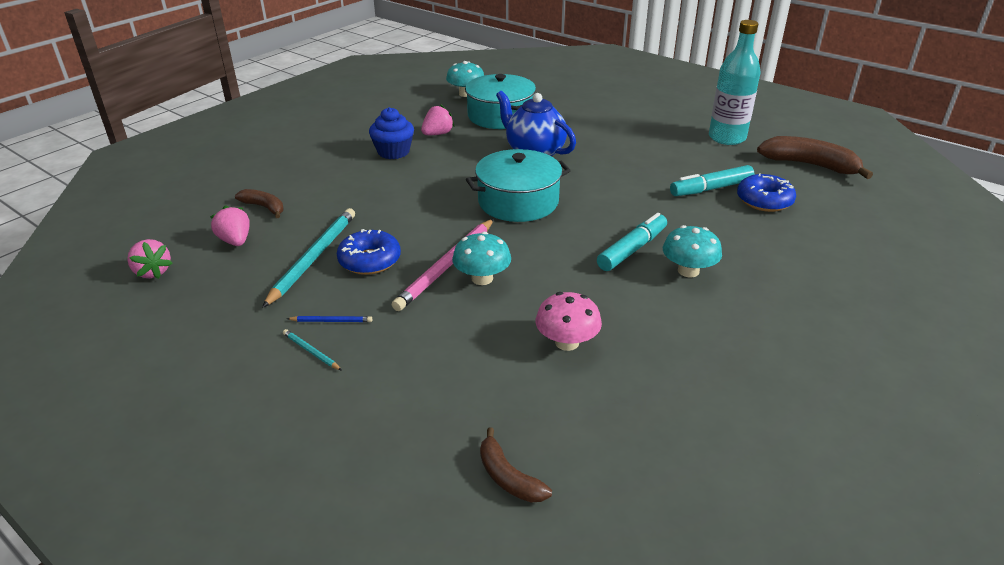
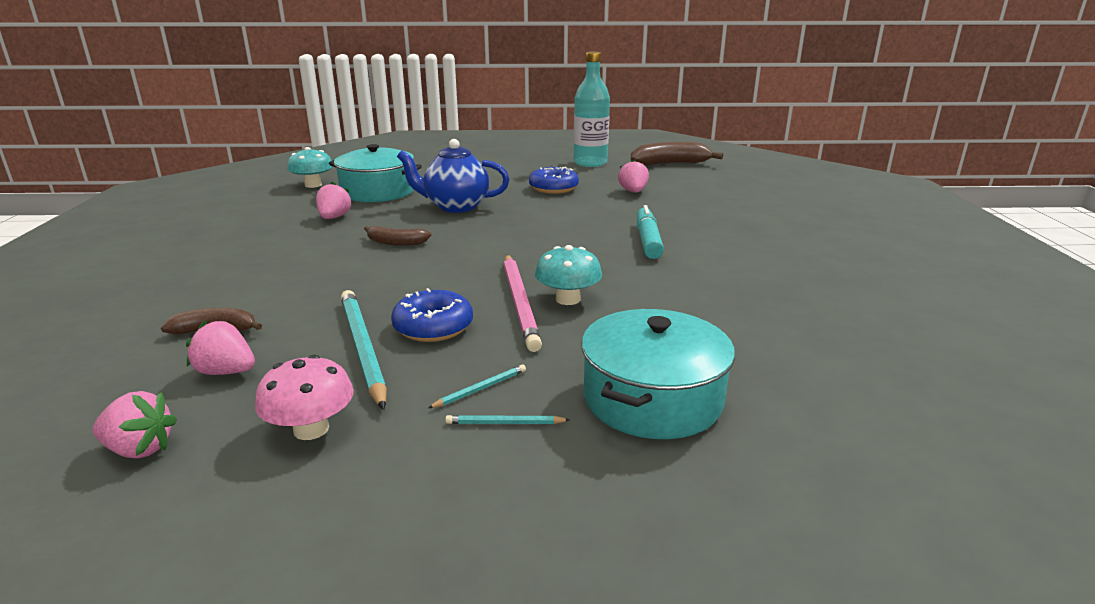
camera: 40 degrees left, 10 degrees down
blue pencil [287,316,372,322] -> turquoise pencil [428,364,526,408]
blue cupcake [369,107,414,159] -> none
turquoise pot [466,149,571,222] -> turquoise pot moved to [581,309,735,439]
brown banana [480,428,552,503] -> brown banana moved to [364,226,431,246]
pink mushroom [536,292,602,351] -> pink mushroom moved to [255,355,354,440]
turquoise mushroom [663,225,722,278] -> none
turquoise marker [670,165,754,196] -> pink strawberry [618,159,649,193]
blue donut [737,173,796,212] -> blue donut moved to [529,167,579,194]

